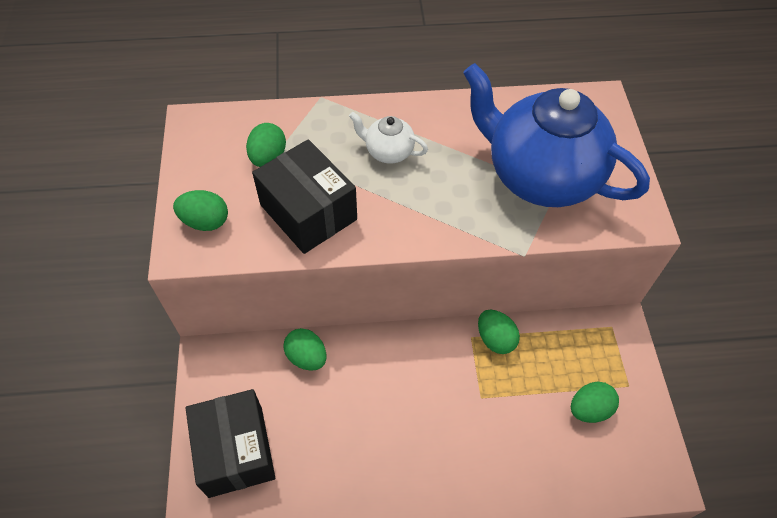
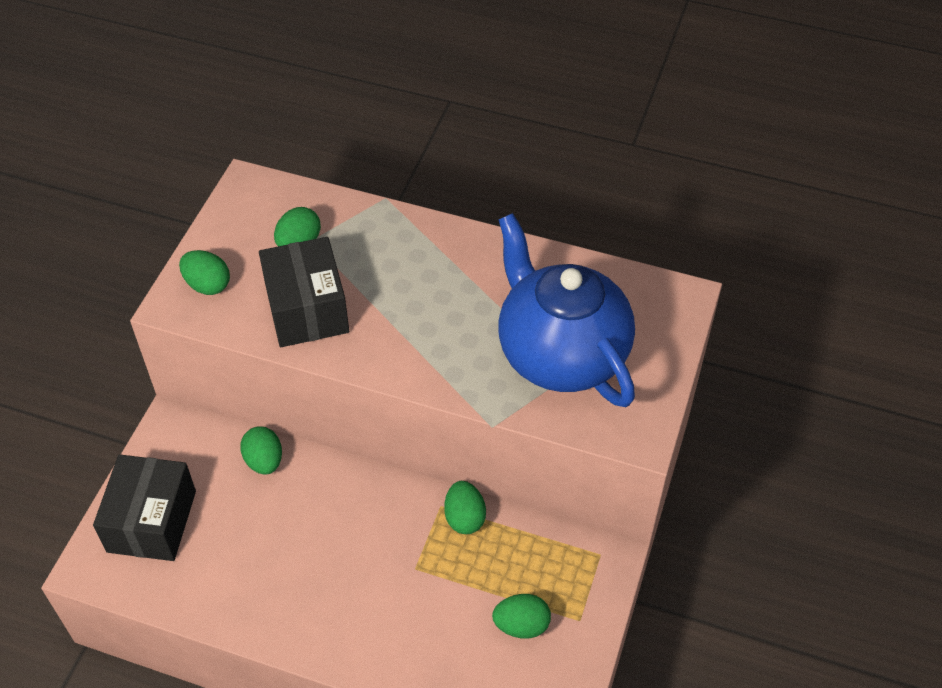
camera: 25 degrees right, 5 degrees down
white teapot [349,112,428,164] -> none

